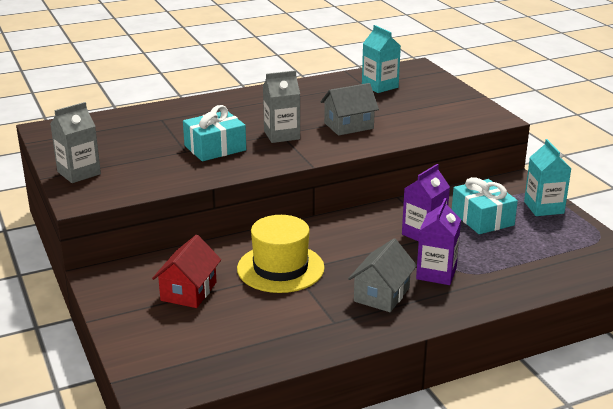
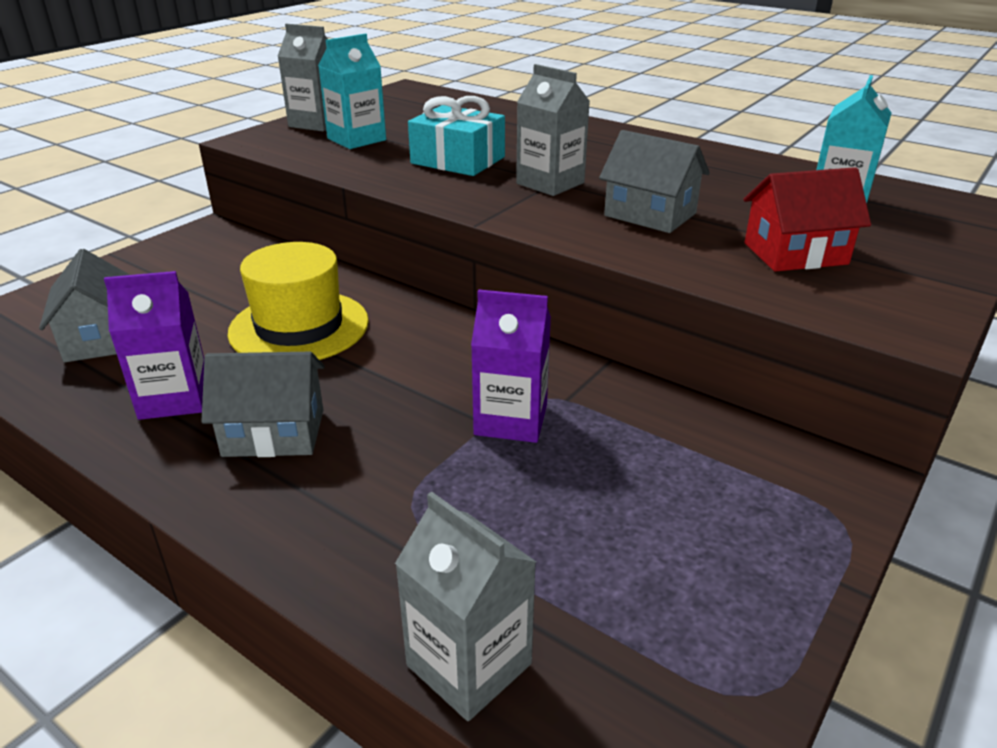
camera: 60 degrees right, 5 degrees up
red house [152,235,221,308] -> red house moved to [744,167,871,272]
purple carton [416,198,461,285] -> purple carton moved to [104,271,204,420]
turquoise gift [452,177,518,234] -> none
turquoise carton [524,139,571,216] -> turquoise carton moved to [318,33,386,149]
none -> grey house [39,249,130,362]
none -> grey carton [395,491,536,721]

